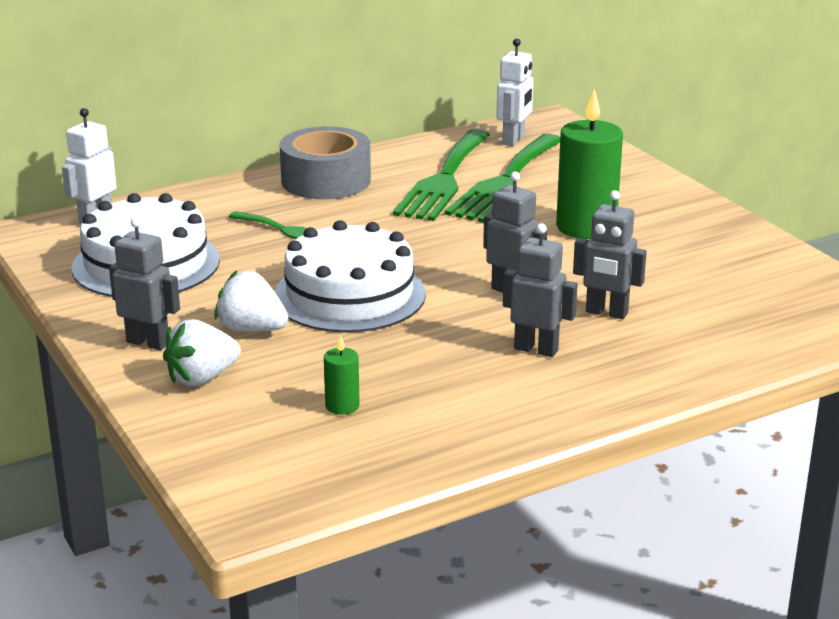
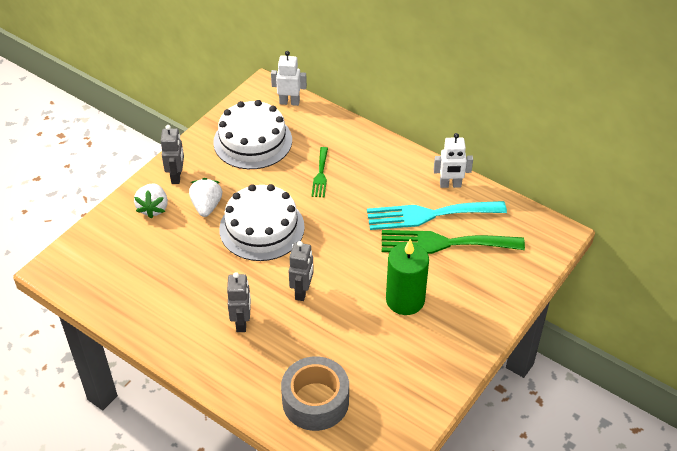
camera: 65 degrees right, 20 degrees up
white strawberry [163,319,241,386] -> white strawberry turned 120 degrees counterclockwise [134,183,168,219]
grey tape [280,126,371,199] -> grey tape moved to [281,356,349,431]
green candle [324,334,360,415] -> none
green fork [393,129,490,221] -> turquoise fork [367,201,507,230]
white robot [496,38,533,146] -> white robot moved to [434,133,473,188]
grey robot [573,190,647,319] -> none

